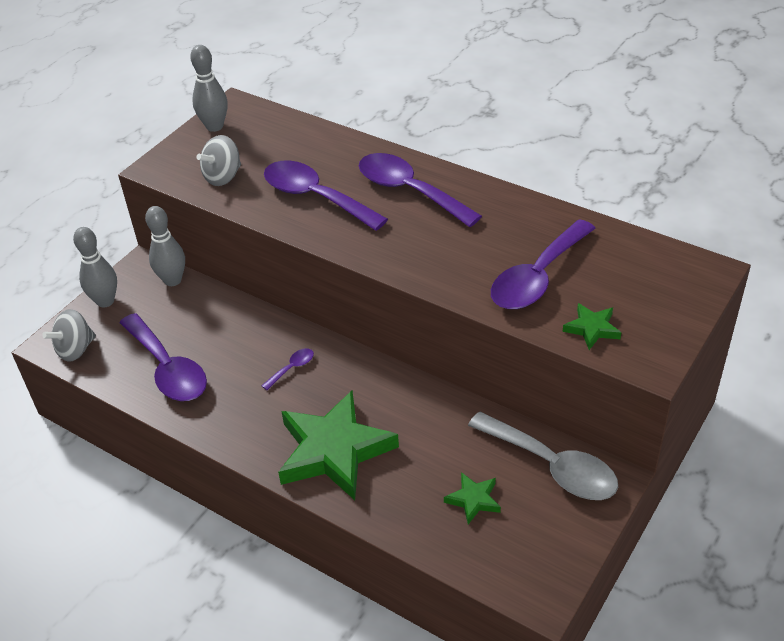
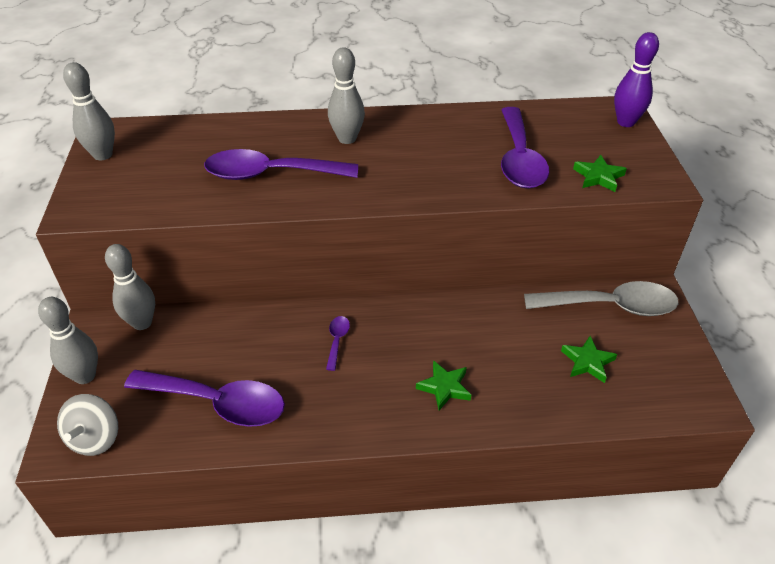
camera: 40 degrees left, 0 degrees up
grey spinning top [196,135,241,186] -> none
green star [278,390,399,500] -> green star [416,360,471,411], size x0.44
purple spoon [359,153,482,227] -> grey bowling pin [328,47,365,144]
none -> purple bowling pin [614,32,659,127]

